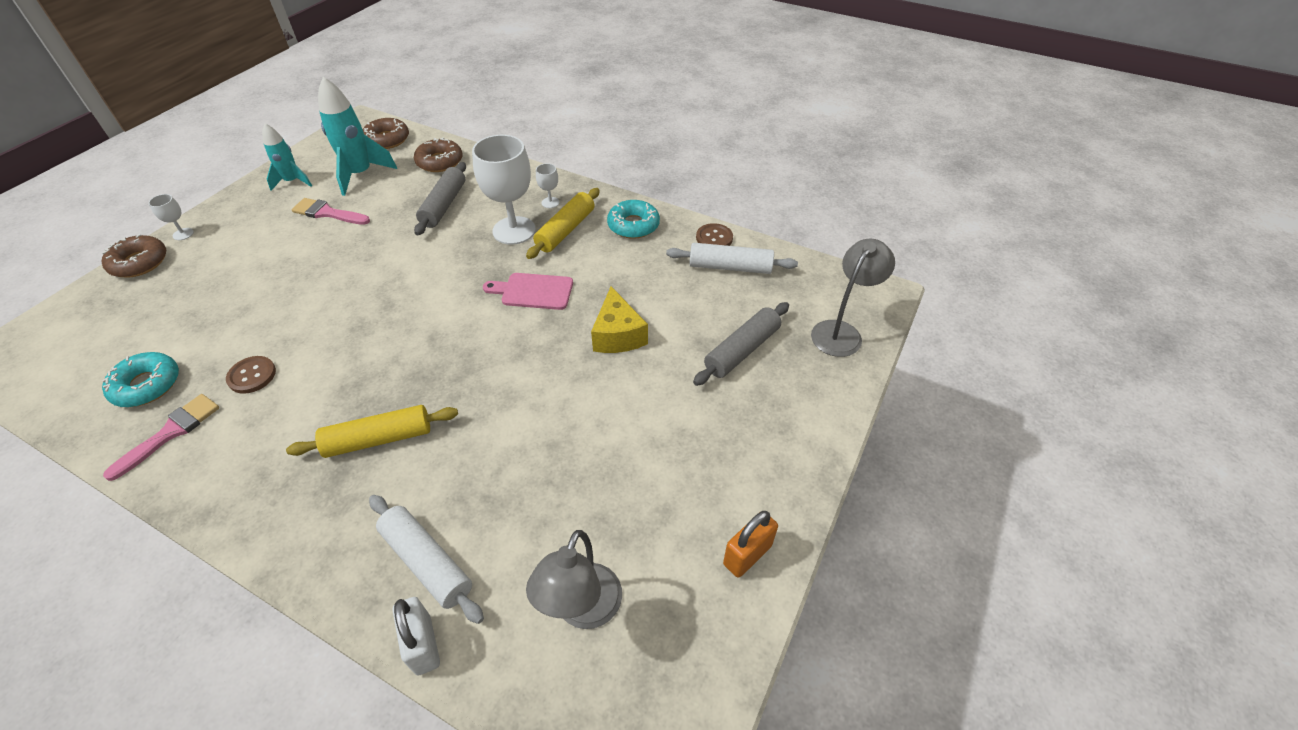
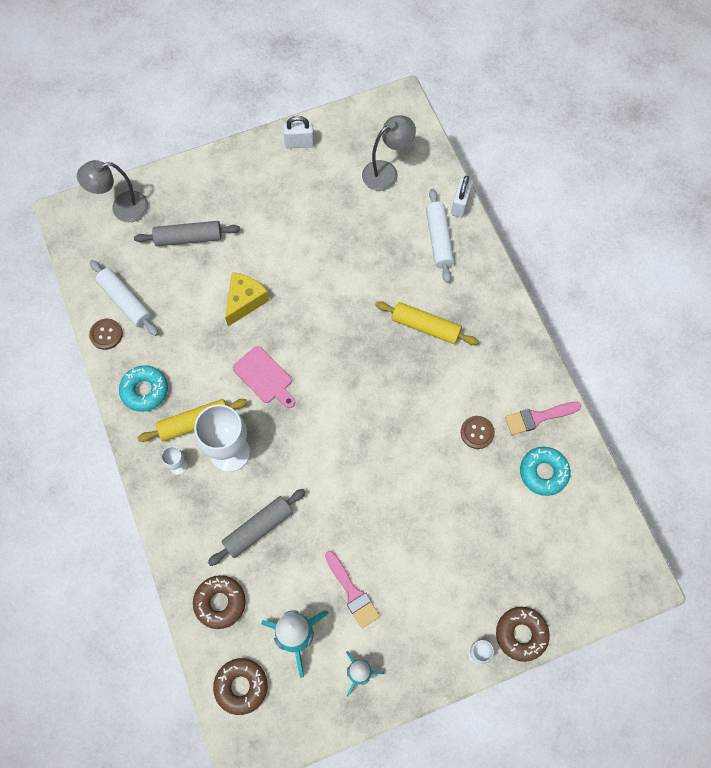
camera: 140 degrees left, 20 degrees up
orange padlock [723,511,778,578] -> white padlock [283,116,314,148]

